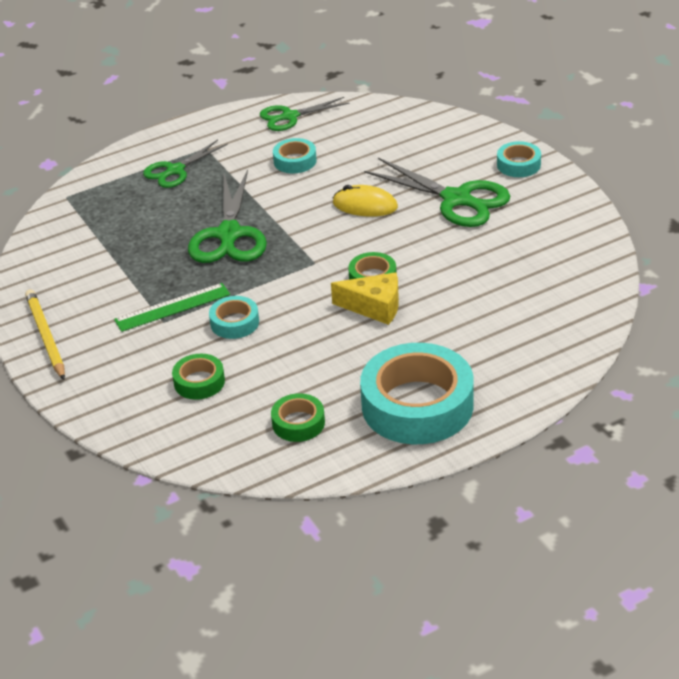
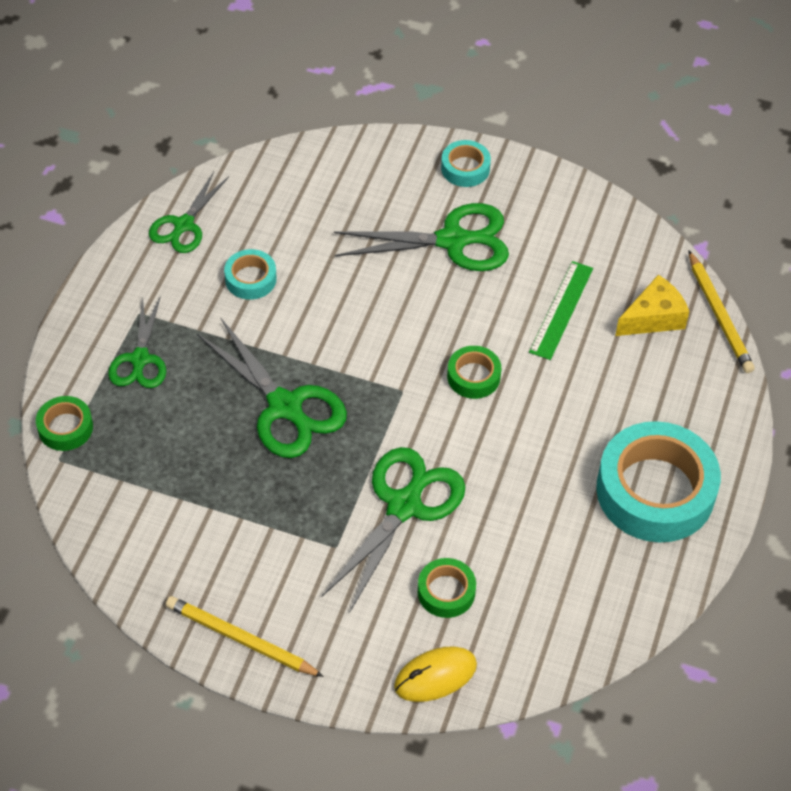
camera: 45 degrees left, 15 degrees up
green ruler [114,283,230,332] -> green ruler moved to [529,261,593,360]
turquoise tape [209,296,259,339] -> green scissors [322,447,465,612]
green tape [271,393,325,442] -> green tape moved to [36,396,93,451]
yellow cheese [331,272,399,325] -> yellow cheese moved to [615,275,689,336]
yellow mouse [333,185,398,217] -> yellow mouse moved to [394,647,477,702]
none -> yellow pencil [688,250,755,373]

